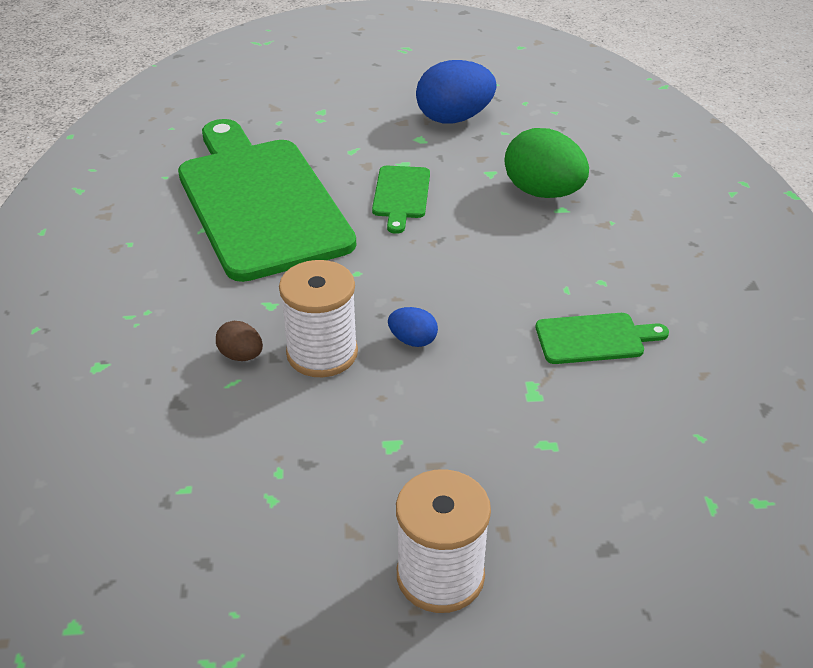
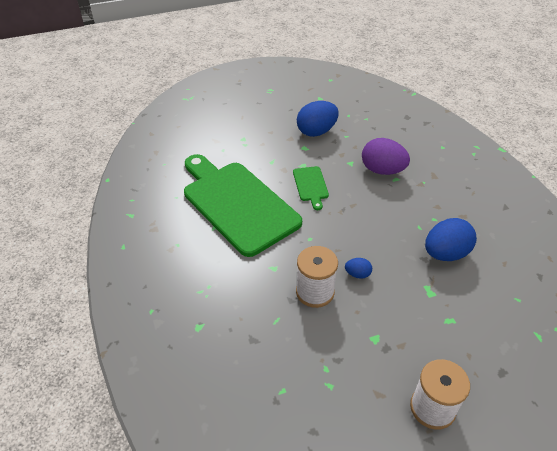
camera: 15 degrees left, 5 degrees up
brown egg [216,321,263,361] -> none
green egg [505,128,589,198] -> purple egg [362,138,410,175]
green cutting board [536,313,669,364] -> blue egg [425,218,477,261]

